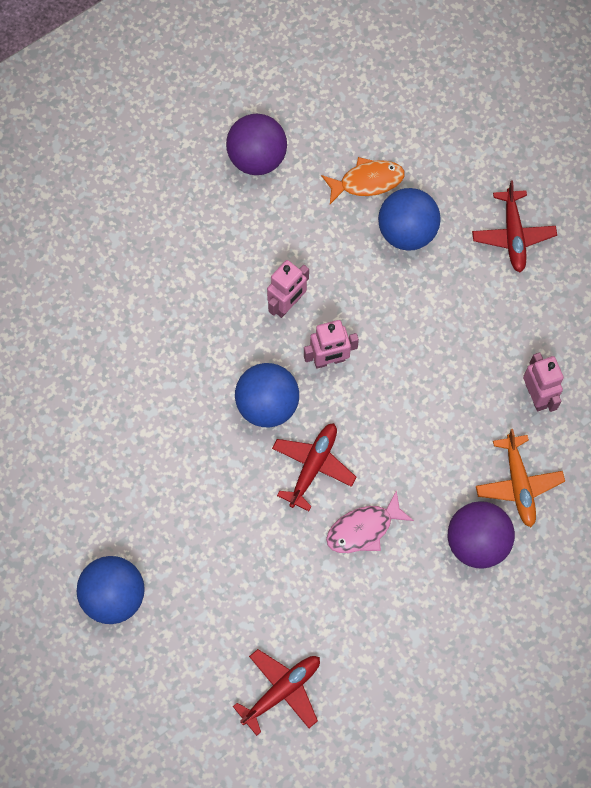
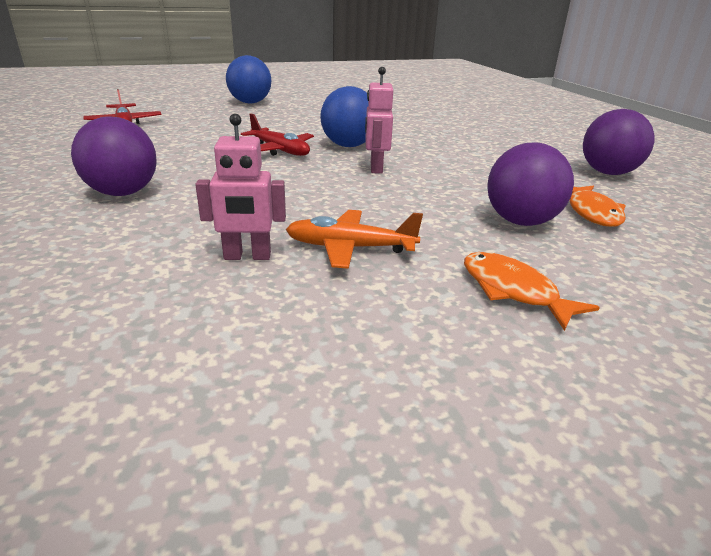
camera: 105 degrees right, 40 degrees down
pink robot [267,260,309,318] -> none
pink fish [326,490,414,553] -> none
blue ball [378,188,441,251] -> purple ball [487,143,574,226]
red plane [472,180,557,272] -> orange fish [464,252,600,331]
orange plane [476,429,565,527] -> orange plane moved to [286,210,423,269]

